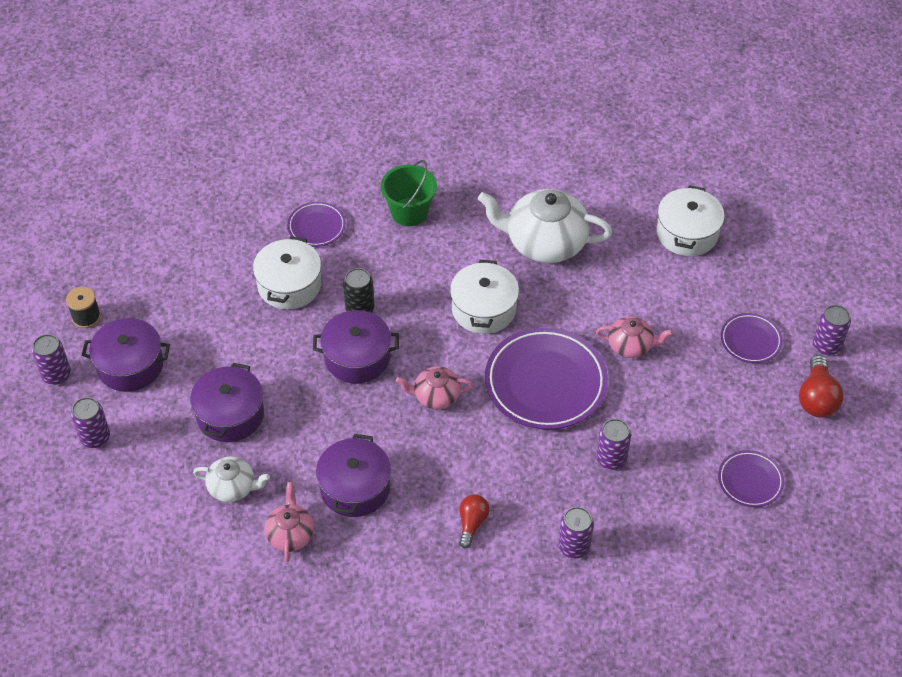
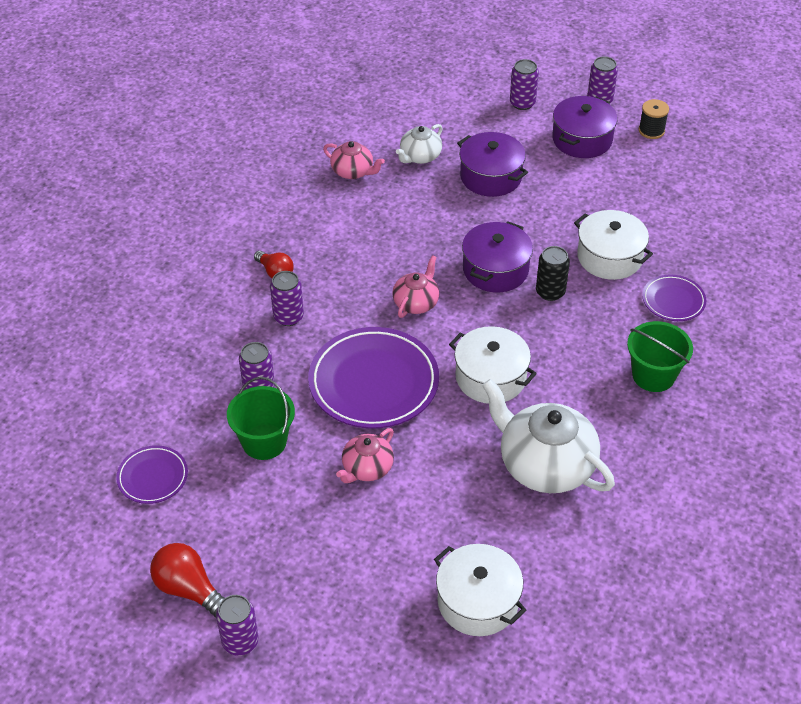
camera: 120 degrees right, 5 degrees down
purple pot [316,434,391,517] -> none
white teapot [478,189,612,263] -> white teapot turned 90 degrees counterclockwise [482,379,615,493]
purple can [558,507,594,558] -> purple can moved to [270,271,304,326]
purple plate [721,313,783,363] -> none
none -> green bucket [227,377,295,460]

